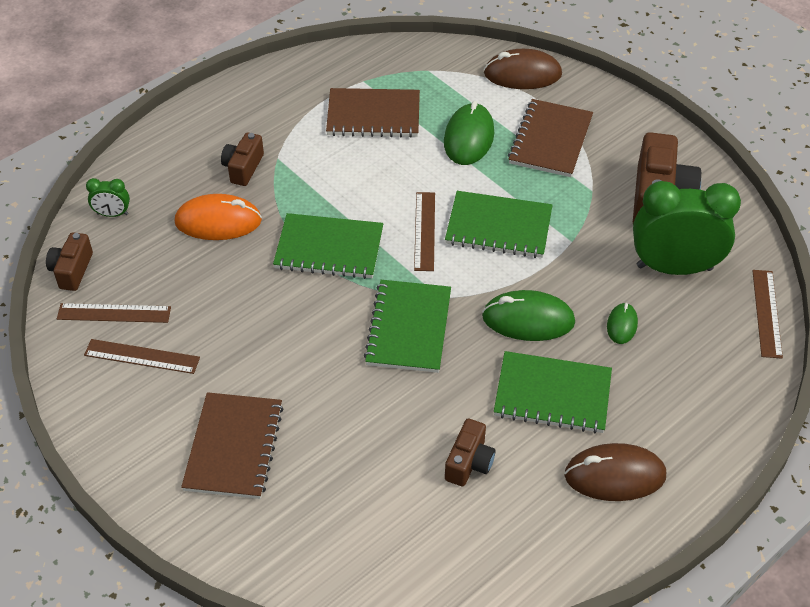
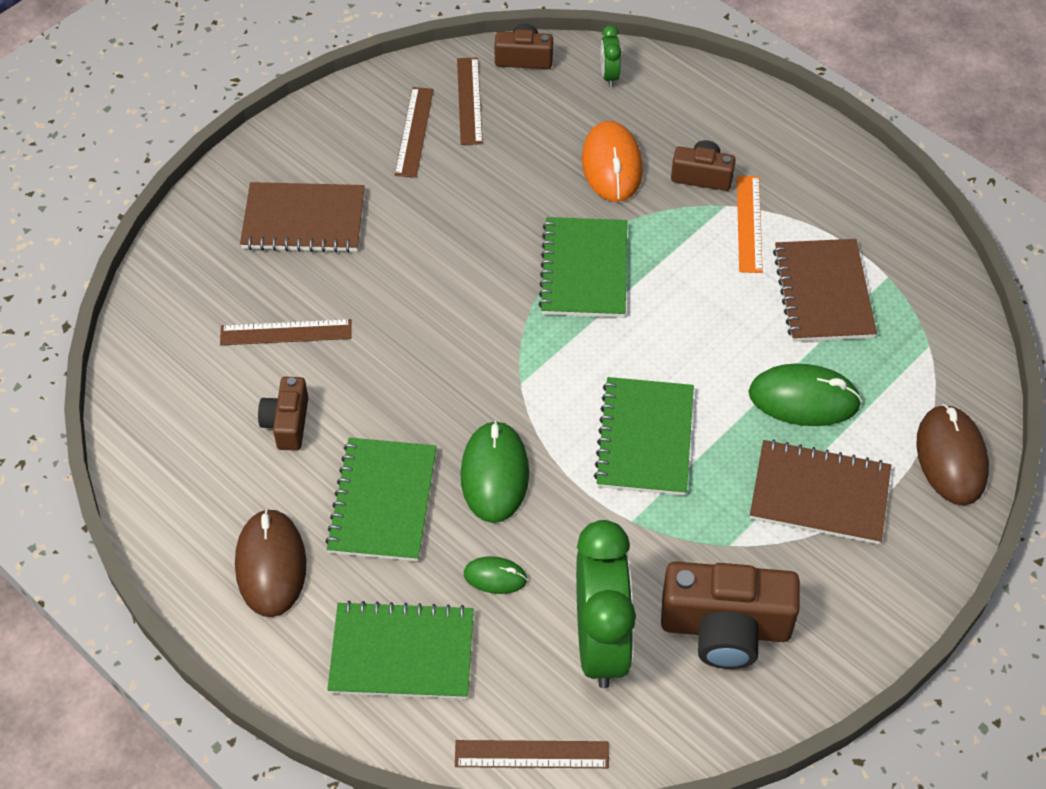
camera: 85 degrees right, 5 degrees up
green notebook [364,280,451,373] -> green notebook moved to [327,601,474,699]
brown ruler [414,192,435,271] -> brown ruler moved to [220,319,352,345]
brown camera [445,418,496,486] -> brown camera turned 75 degrees clockwise [258,377,308,451]
none -> orange ruler [737,176,763,273]

